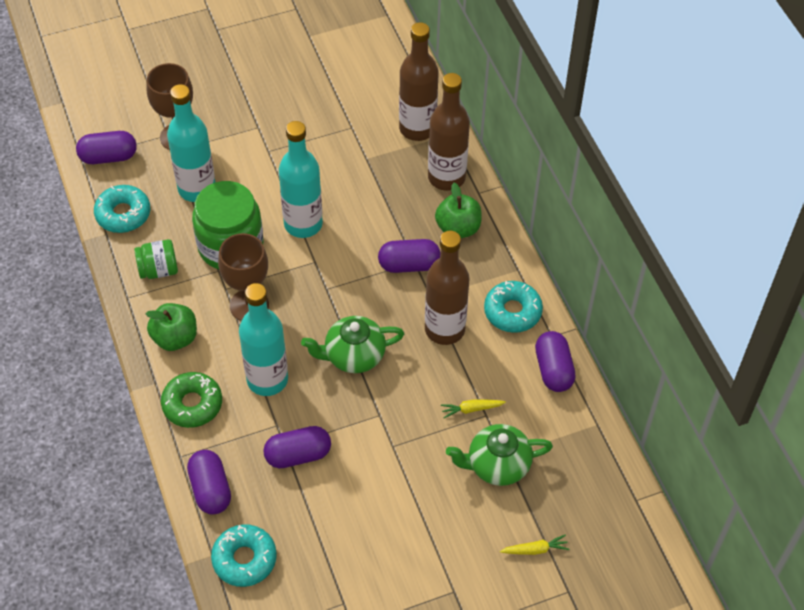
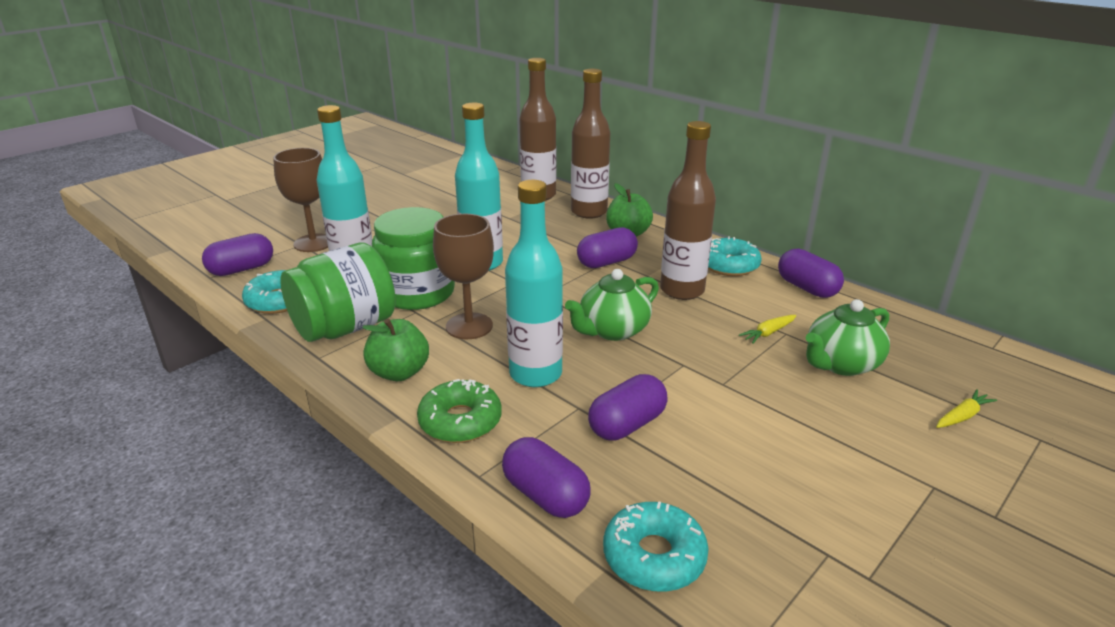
camera: 25 degrees left, 25 degrees down
green jar [134,239,178,279] -> green jar [280,242,396,342], size x1.88

